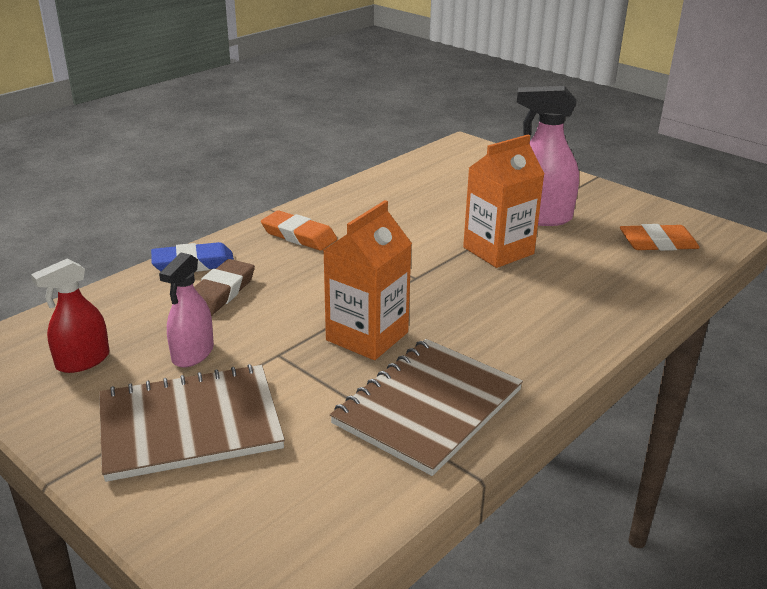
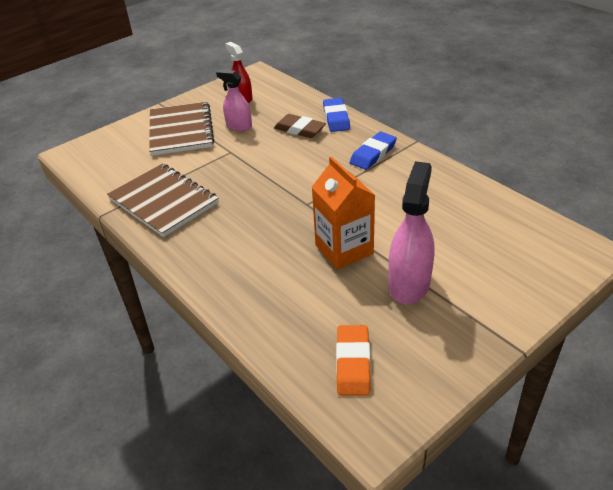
camera: 100 degrees right, 10 degrees up
orange eraser [261,210,337,251] -> blue eraser [350,132,397,170]
orange carton [323,200,412,360] -> none

